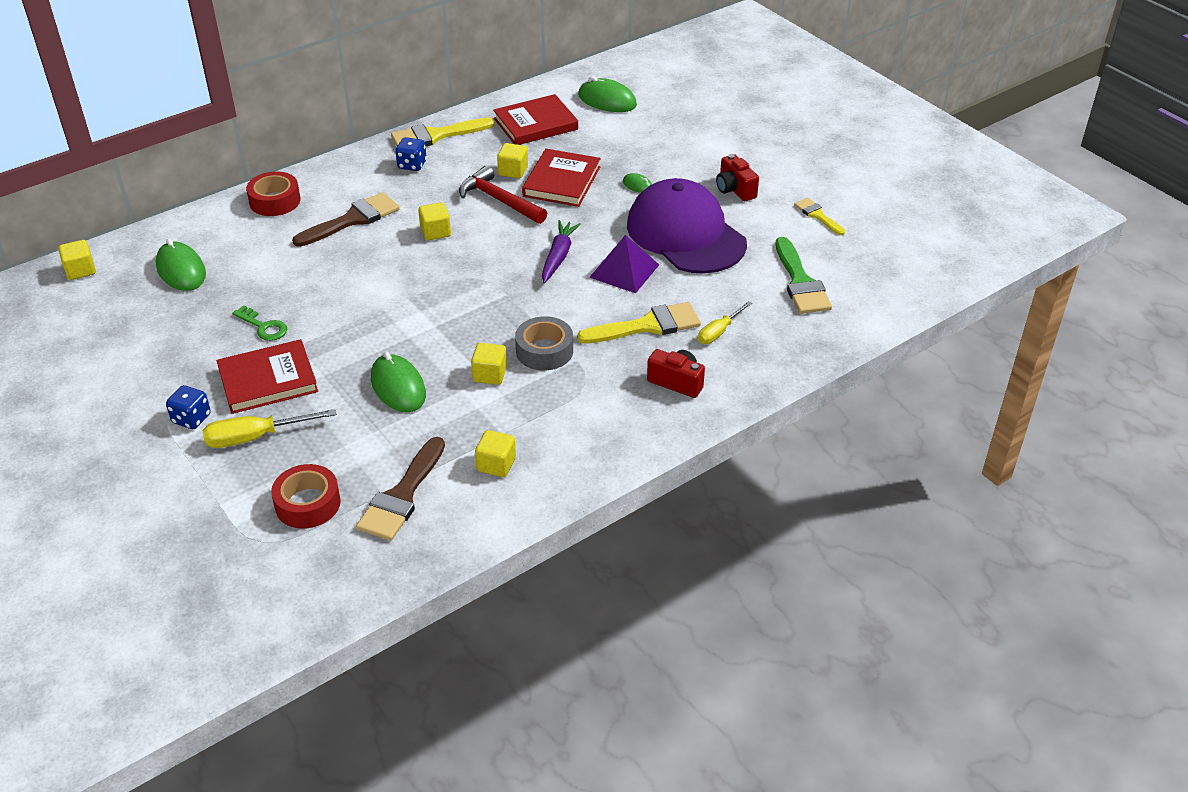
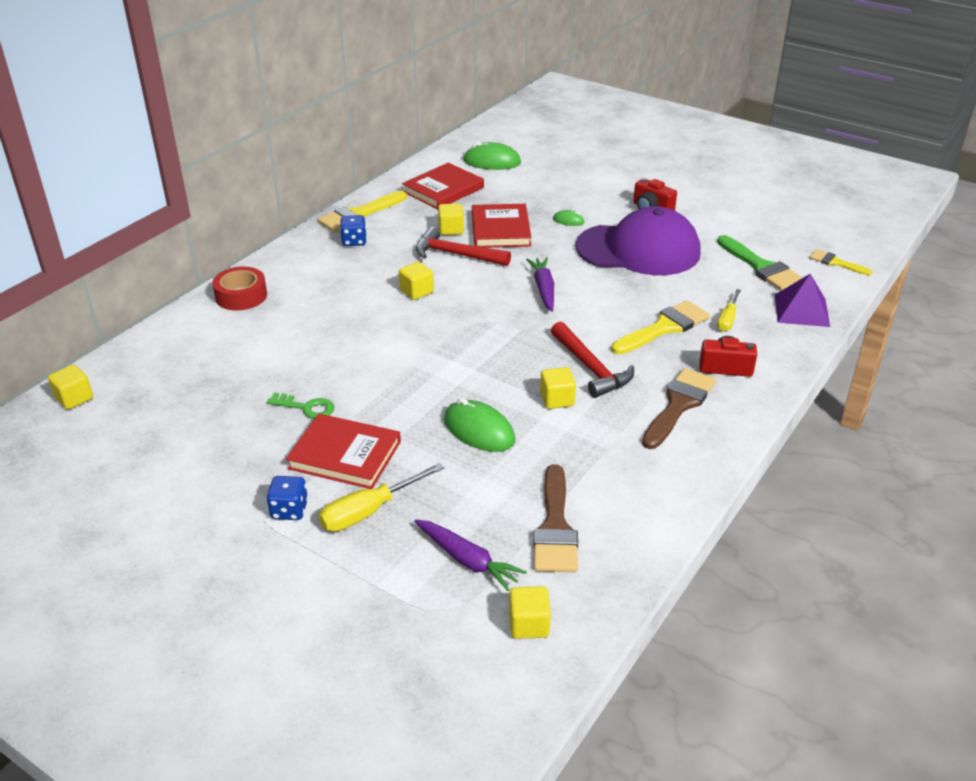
camera: 20 degrees left, 5 degrees down
green mouse [156,238,206,291] -> none
red book [217,339,318,414] -> red book turned 60 degrees clockwise [286,414,401,489]
red tape [271,464,341,529] -> purple carrot [414,519,527,591]
brown brush [292,192,400,247] -> brown brush moved to [642,368,716,449]
yellow cube [475,430,516,477] -> yellow cube moved to [509,586,551,639]
grey tape [515,316,573,370] -> red hammer [551,321,634,398]
purple pyramid [589,235,659,293] -> purple pyramid moved to [775,274,830,327]
purple cap [627,178,747,274] -> purple cap turned 150 degrees clockwise [576,206,700,275]
yellow brush [794,198,845,235] -> yellow brush moved to [809,249,873,275]

